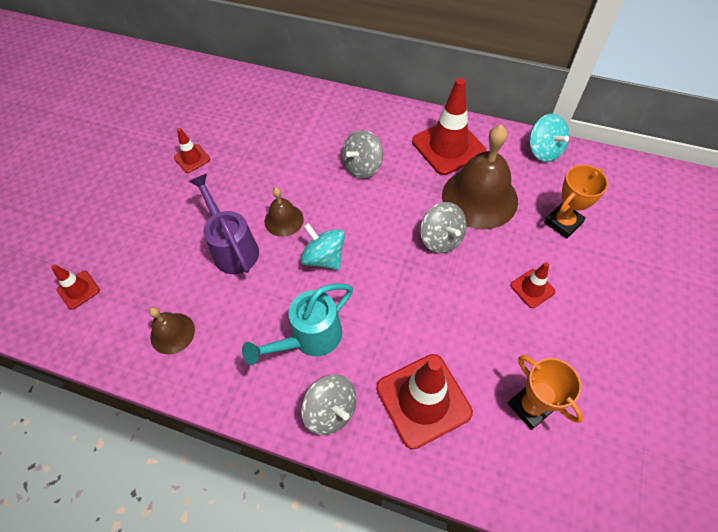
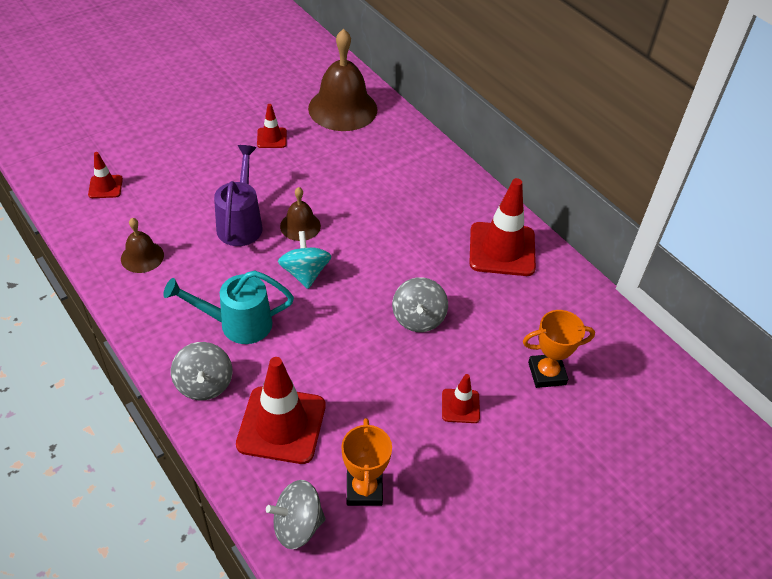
camera: 30 degrees right, 10 degrees down
grey spinning top [342,130,383,178] -> grey spinning top moved to [266,480,326,549]
brown bell [442,124,518,229] -> brown bell moved to [308,29,377,131]
turquoise spinning top [529,114,569,162] -> none

